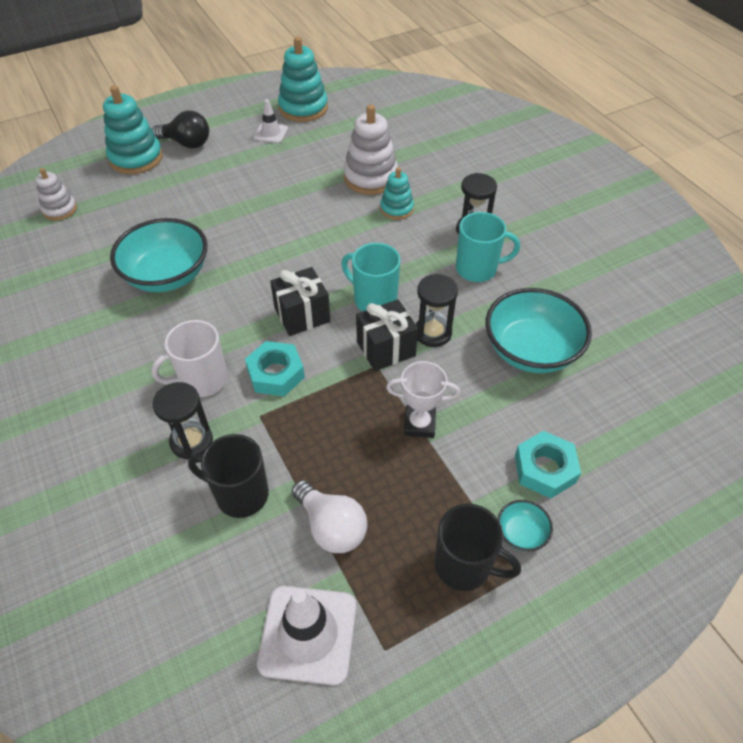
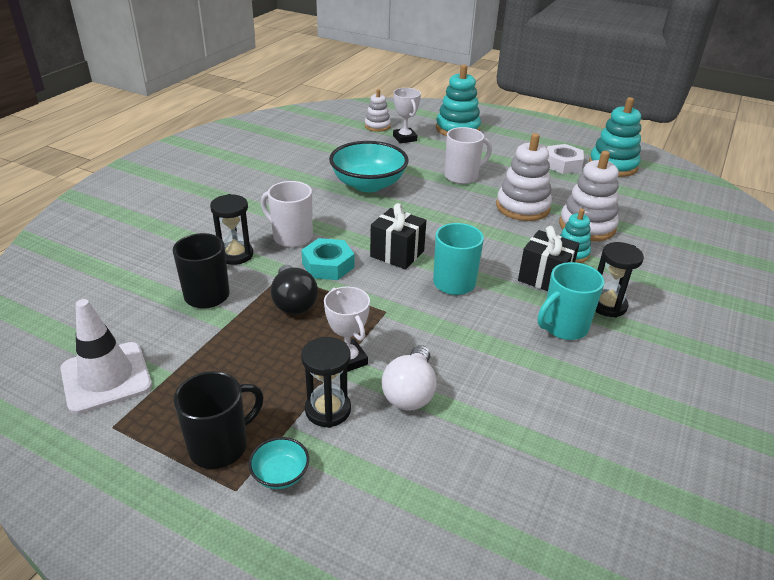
camera: 55 degrees right, 15 degrees down
black light bulb [152,111,209,148] -> black light bulb moved to [271,265,318,315]
white traffic cone [254,99,288,143] -> white nut [547,144,584,174]
white light bulb [292,480,368,553] -> white light bulb moved to [382,345,436,411]
black gift [356,299,418,371] -> black gift moved to [518,226,580,291]
black hourglass [416,274,458,347] -> black hourglass moved to [301,337,351,428]
black mug [435,504,521,591] -> black mug turned 120 degrees counterclockwise [174,371,264,469]
turquoise mug [456,212,520,282] -> turquoise mug turned 90 degrees clockwise [538,262,605,340]
turquoise bowl [486,288,592,373] -> none
turquoise nut [515,431,581,498] -> none
none -> white trophy [393,88,421,143]
none -> white mug [444,127,492,184]
none -> white stacking toy [496,133,552,221]

